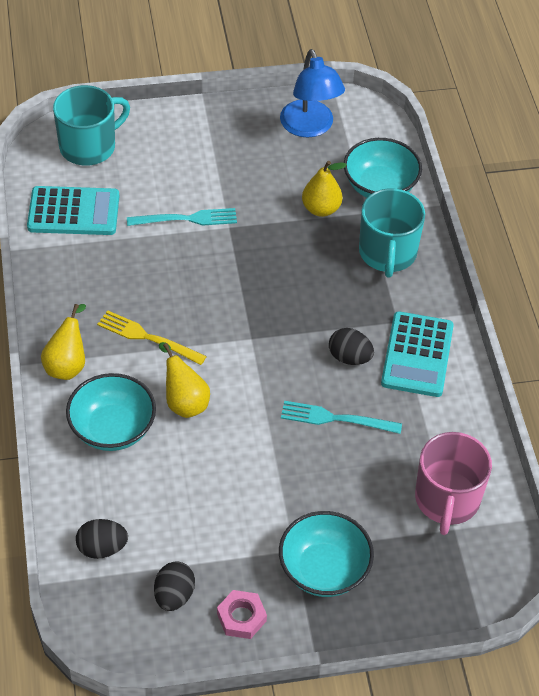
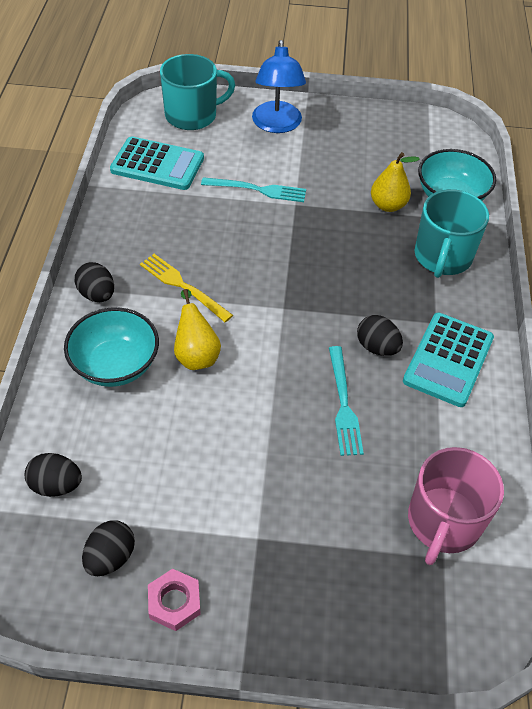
camera: 15 degrees right, 0 degrees up
yellow pear [41,304,86,380] -> black egg [75,262,114,302]
turquoise bowl [279,511,374,597] -> none
blue lamp [280,49,345,138] -> blue lamp moved to [252,40,306,133]
turquoise fork [281,401,402,434] -> turquoise fork turned 120 degrees counterclockwise [329,346,364,456]

